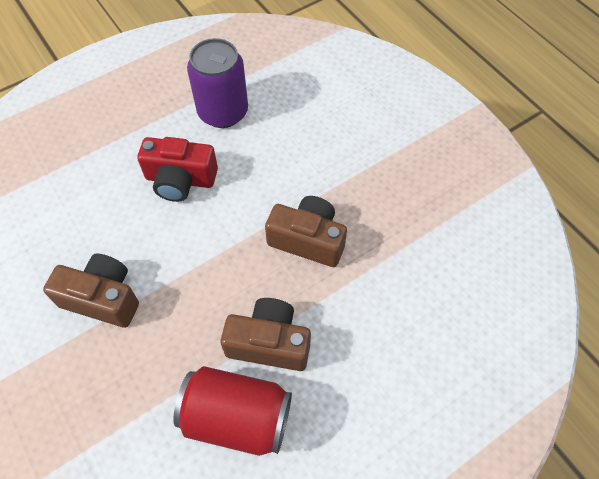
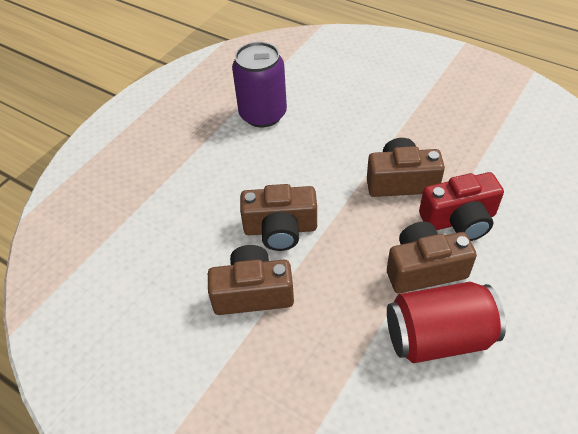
camera: 20 degrees left, 10 degrees down
red camera [137,137,218,202] -> red camera moved to [419,172,504,241]
none -> brown camera [240,184,317,251]

